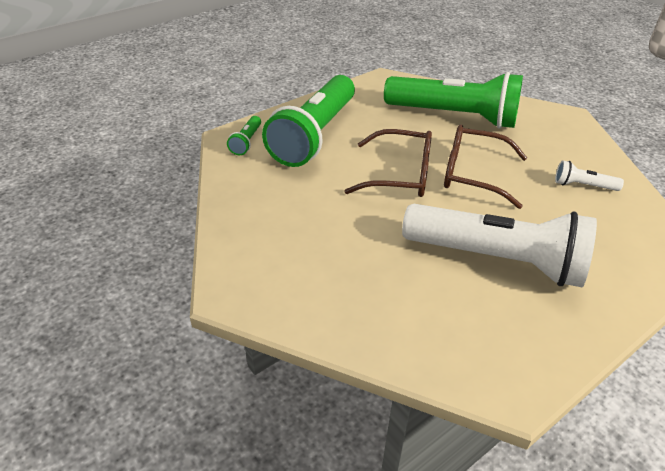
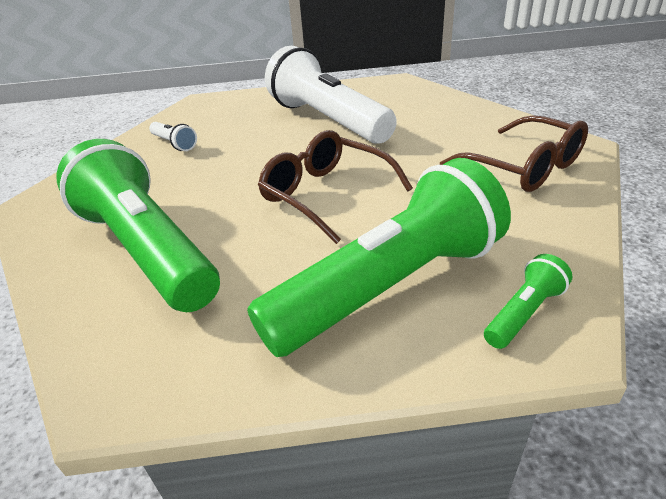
camera: 145 degrees left, 5 degrees down
brown glasses [444,125,527,209] -> brown glasses moved to [440,115,588,192]

